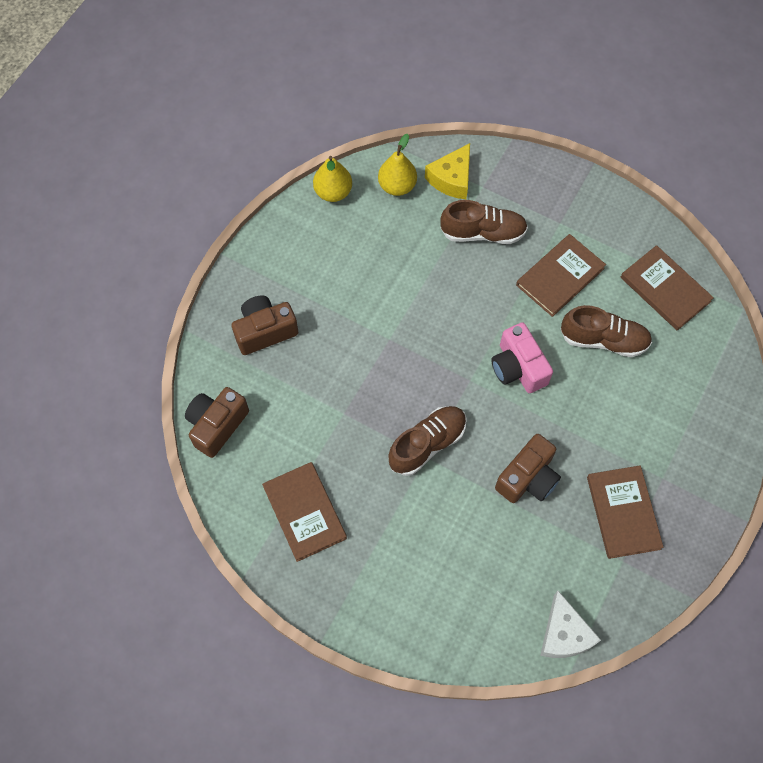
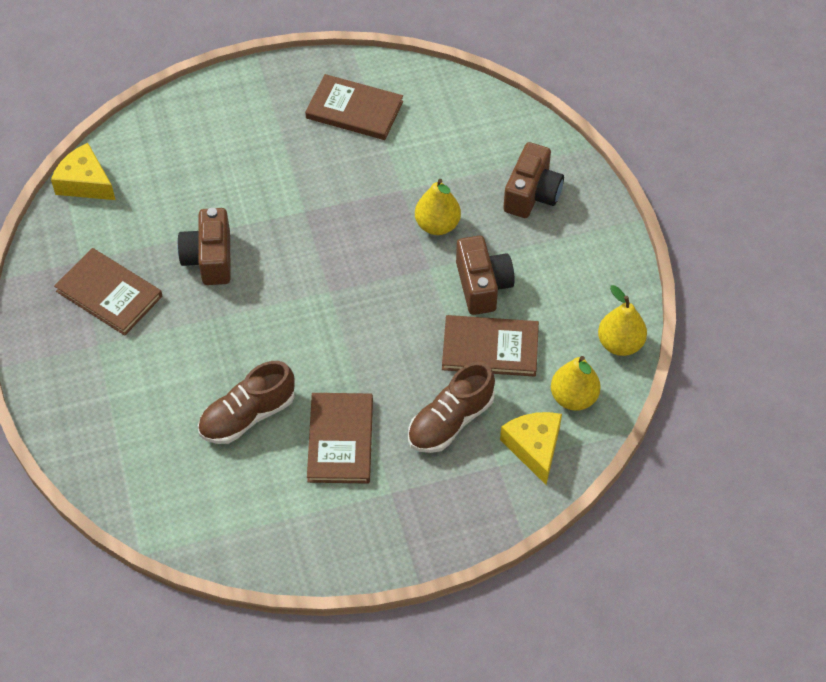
camera: 135 degrees right, 10 degrees down
brown camera [185,387,249,458] -> brown camera moved to [456,236,515,315]
brown shoe [388,406,467,476] -> none
pink camera [491,322,553,393] -> none
white cheese [540,591,601,658] -> yellow cheese [51,143,115,200]
brown book [621,245,714,331] -> brown book moved to [442,315,539,377]
none -> yellow pear [415,179,461,235]

